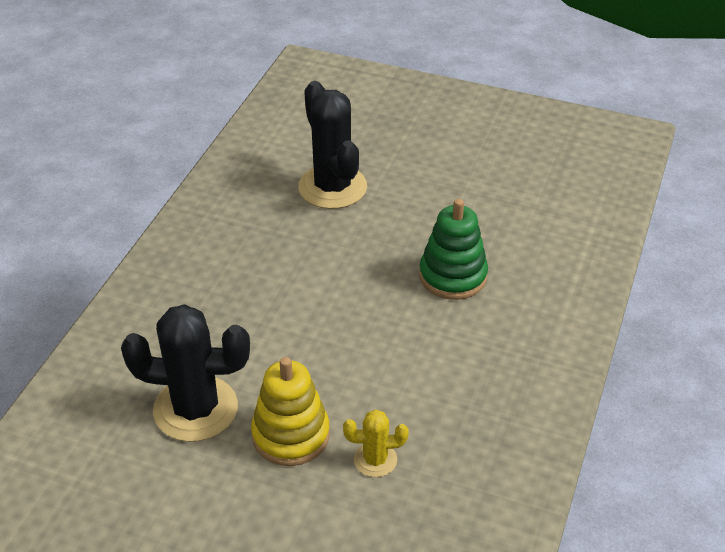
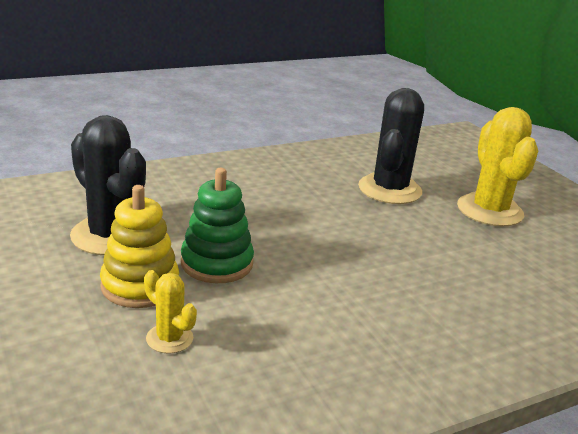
camera: 40 degrees right, 15 degrees down
green stacking toy [419,199,488,300] -> green stacking toy moved to [181,168,254,283]
none -> yellow cactus [457,107,538,227]

